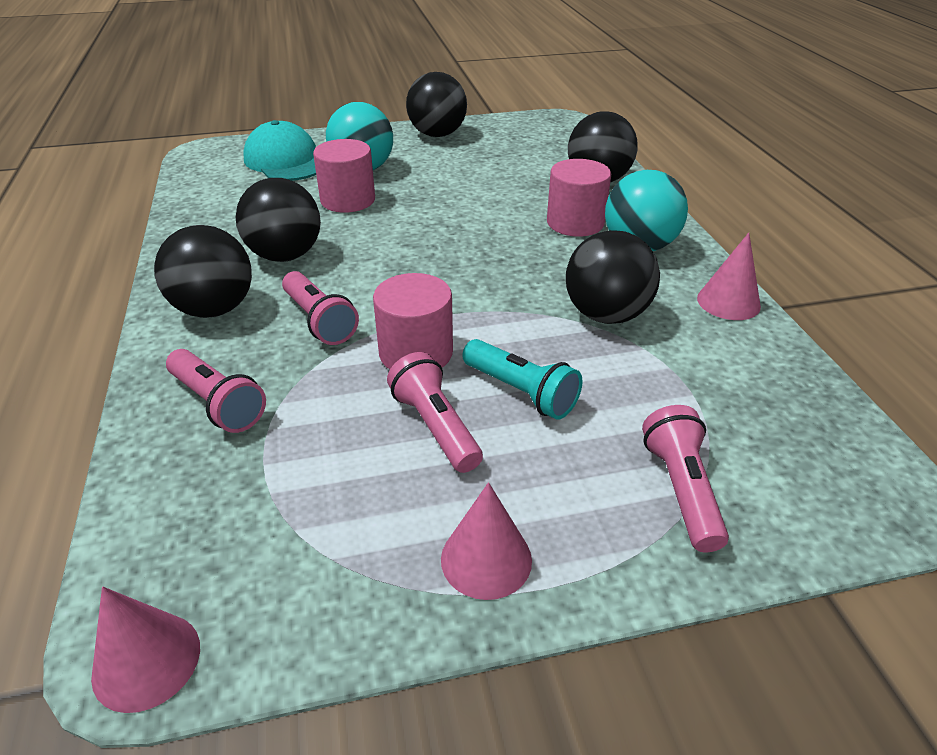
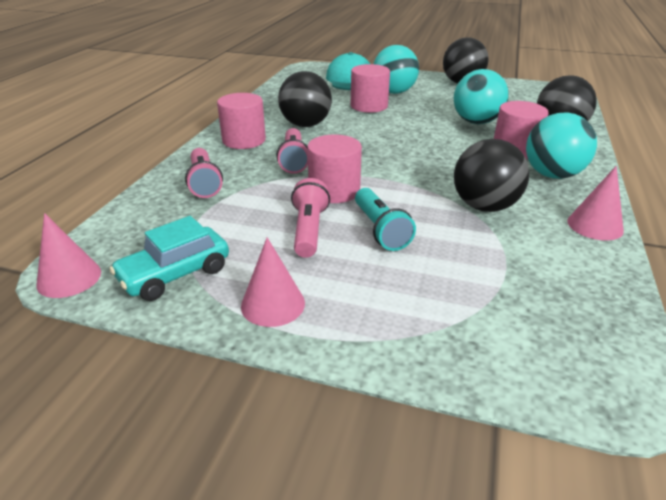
camera: 30 degrees right, 5 degrees down
black ball [154,225,252,318] -> pink cylinder [217,93,266,149]
pink flashlight [642,405,729,552] -> none
none -> turquoise car [110,216,229,301]
none -> turquoise ball [453,69,509,124]

